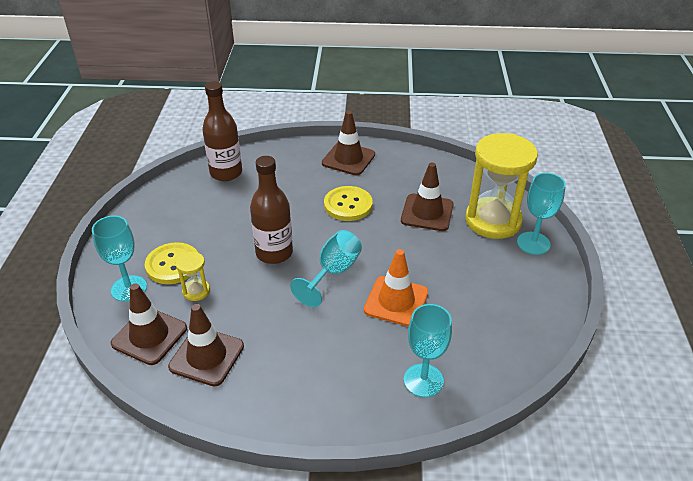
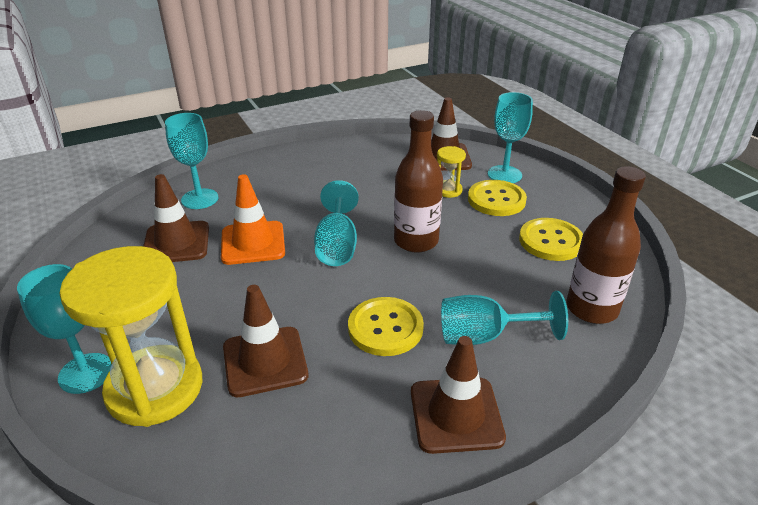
camera: 150 degrees right, 5 degrees down
brown traffic cone [168,304,244,386] -> brown traffic cone moved to [143,174,209,262]
none -> turquoise goblet [441,291,568,345]
none -> yellow button [519,218,583,261]

